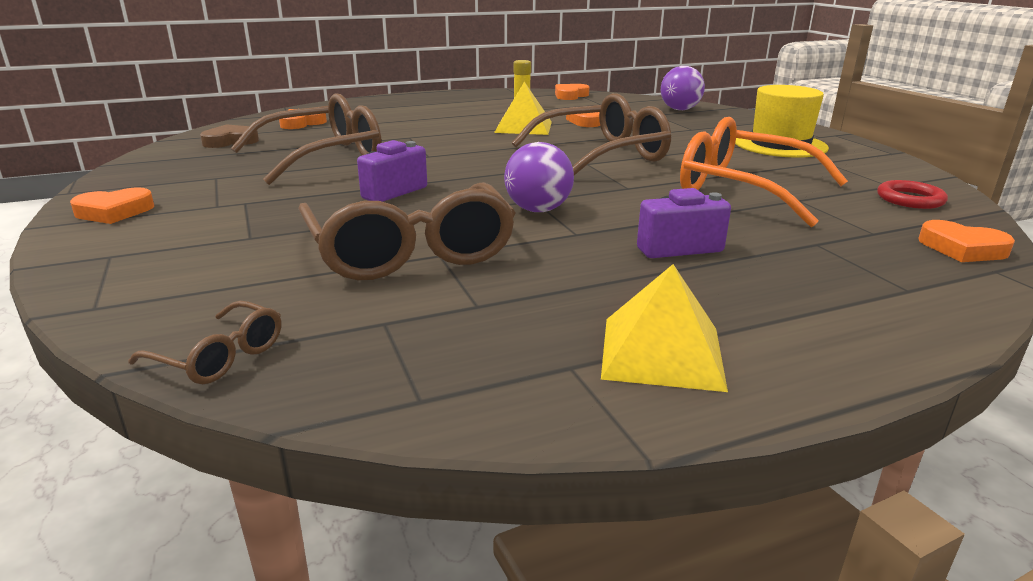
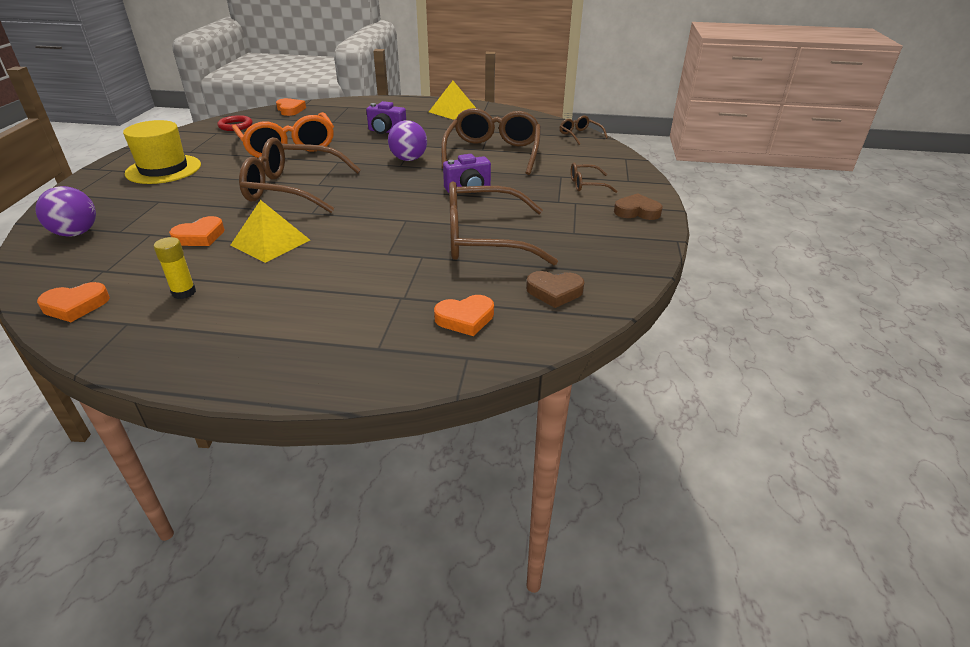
camera: 150 degrees left, 10 degrees up
orange heart [70,187,154,224] -> brown heart [614,193,663,220]
none -> brown glasses [571,163,618,193]

